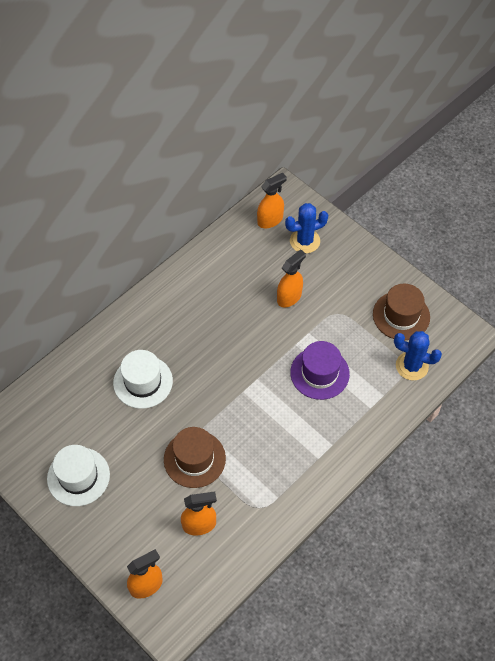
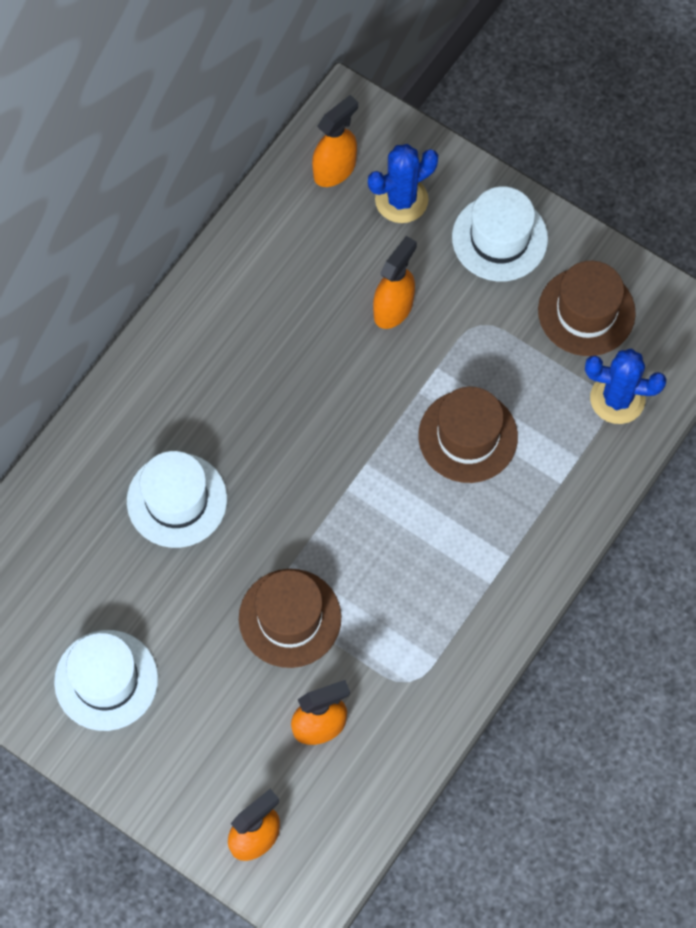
camera: 10 degrees left, 10 degrees up
purple hat [290,341,350,400] -> brown hat [418,386,518,483]
none -> white hat [452,187,548,281]

